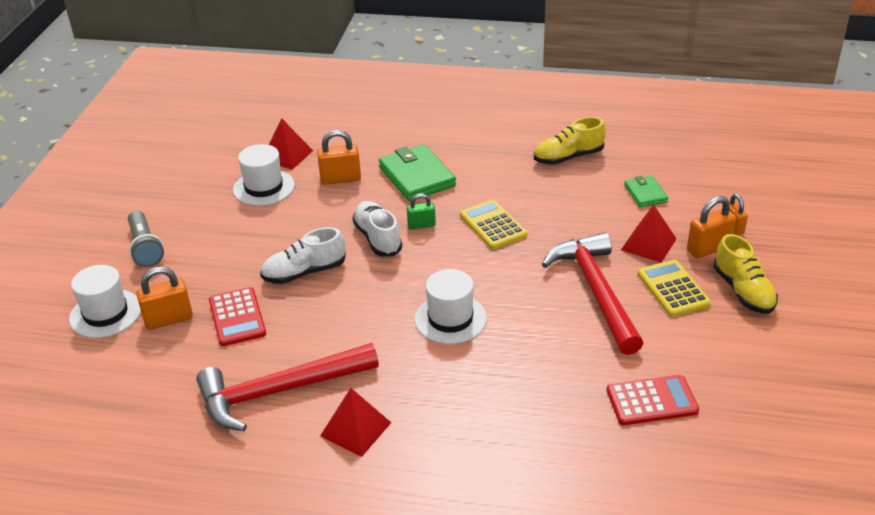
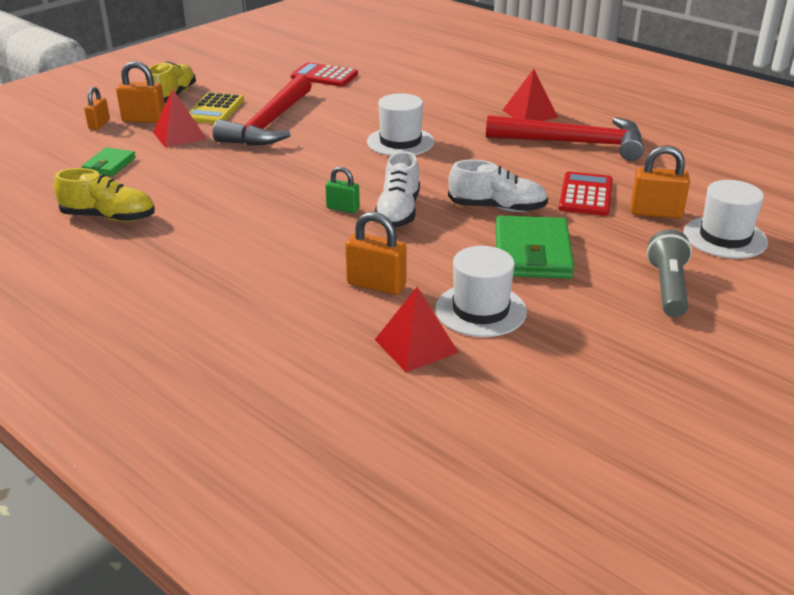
camera: 150 degrees left, 5 degrees down
green wallet [379,144,456,201] -> green wallet moved to [496,216,574,279]
yellow calculator [460,199,527,249] -> none

